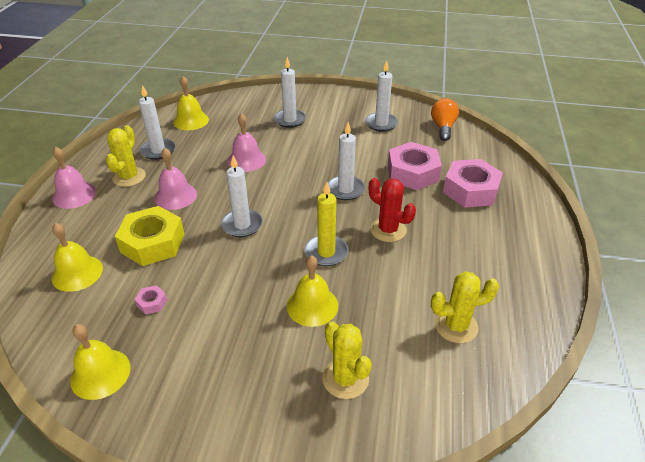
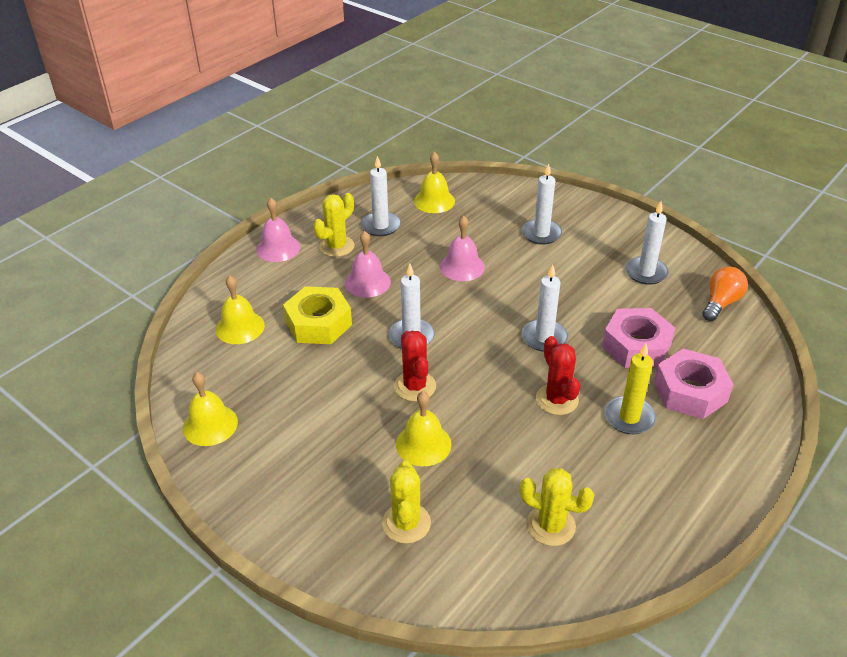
camera: 30 degrees right, 0 degrees up
pink nut [134,285,167,314] -> none
yellow candle [305,182,348,266] -> yellow candle moved to [605,344,656,434]
none -> red cactus [394,331,436,402]

